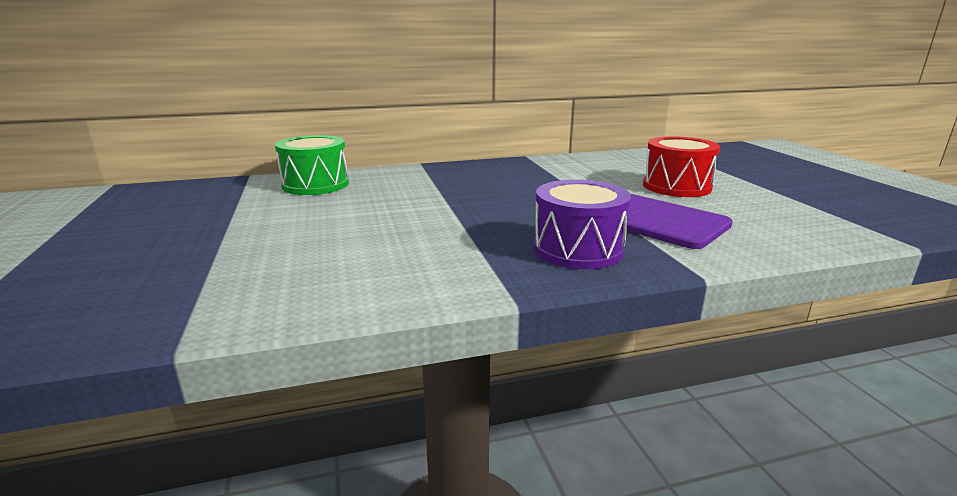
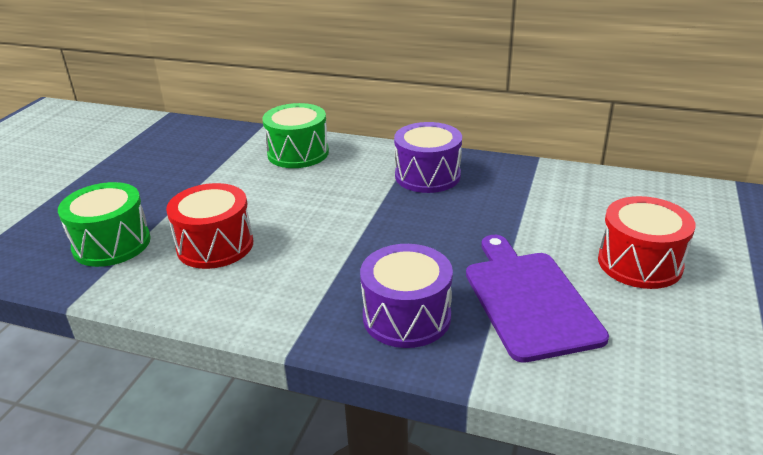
camera: 35 degrees right, 10 degrees up
none -> green drum [58,182,151,267]
none -> red drum [166,183,253,269]
none -> purple drum [394,122,462,193]

